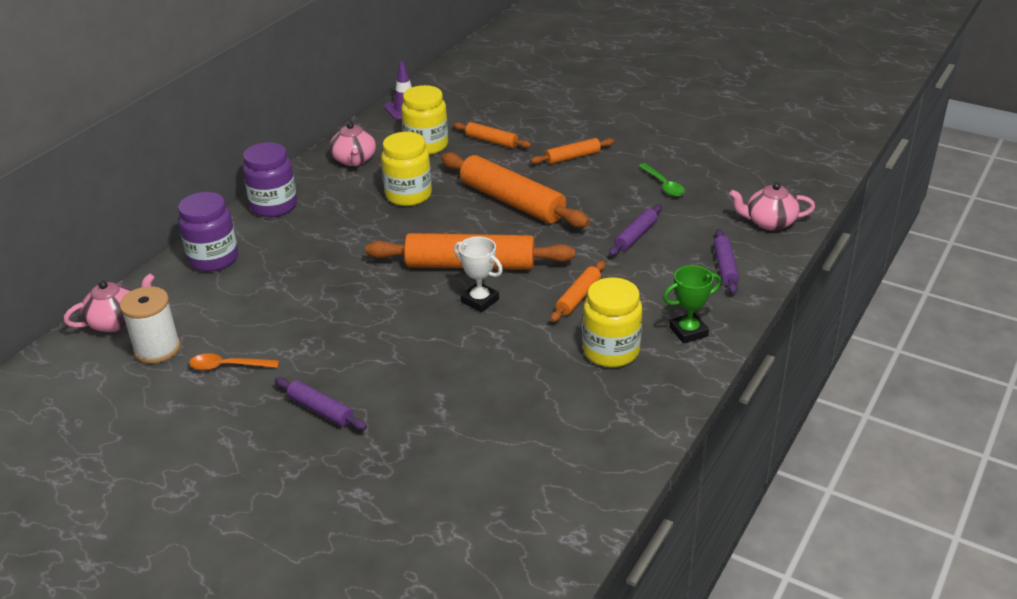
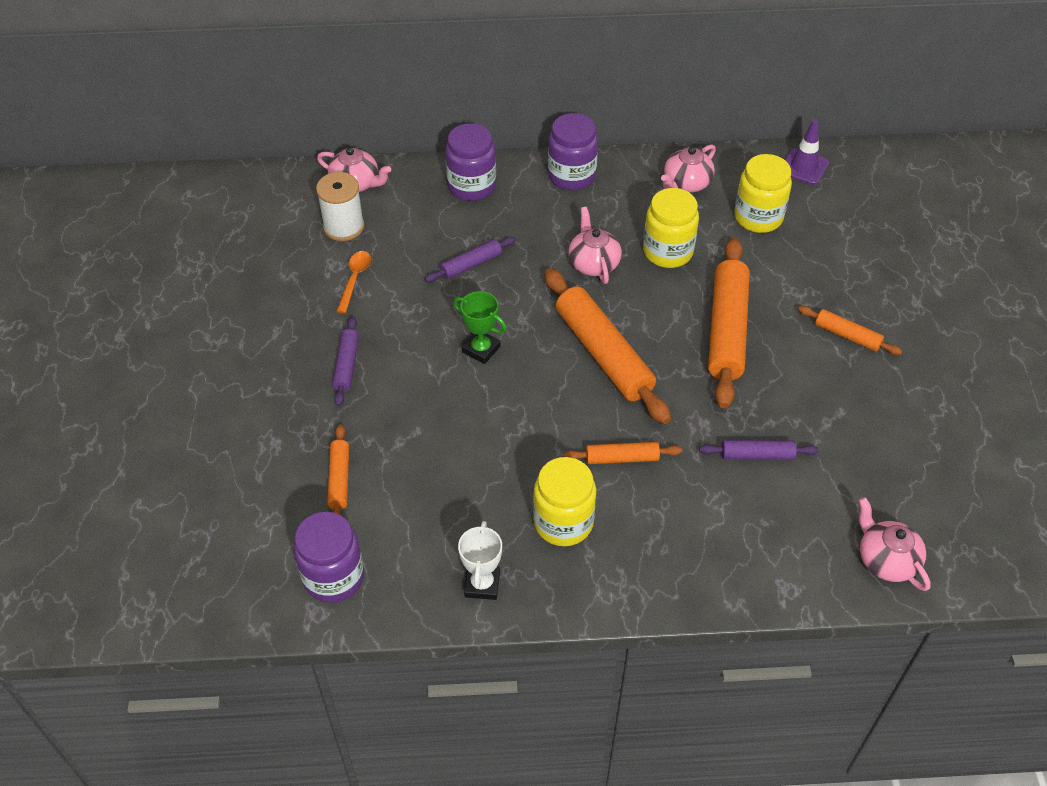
camera: 55 degrees right, 15 degrees up
orange spoon [189,353,279,370] -> orange spoon turned 45 degrees clockwise [336,251,371,313]
orange rolling pin [453,122,531,148] -> orange rolling pin moved to [327,424,349,515]
white trophy [454,237,503,312] -> white trophy moved to [458,521,502,600]
green spoon [639,163,685,197] -> none
green trophy [663,265,721,343] -> green trophy moved to [454,291,507,364]
purple rolling pin [713,229,739,294] -> purple rolling pin moved to [425,237,516,282]
none -> purple jar [294,512,364,603]
none -> pink teapot [568,207,622,284]

